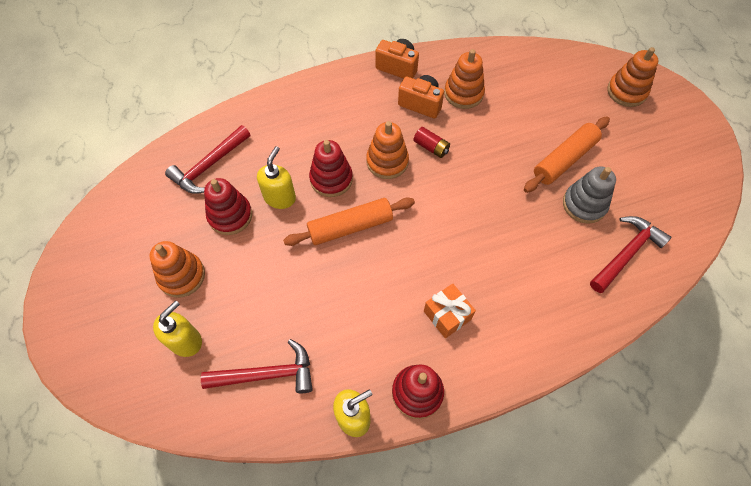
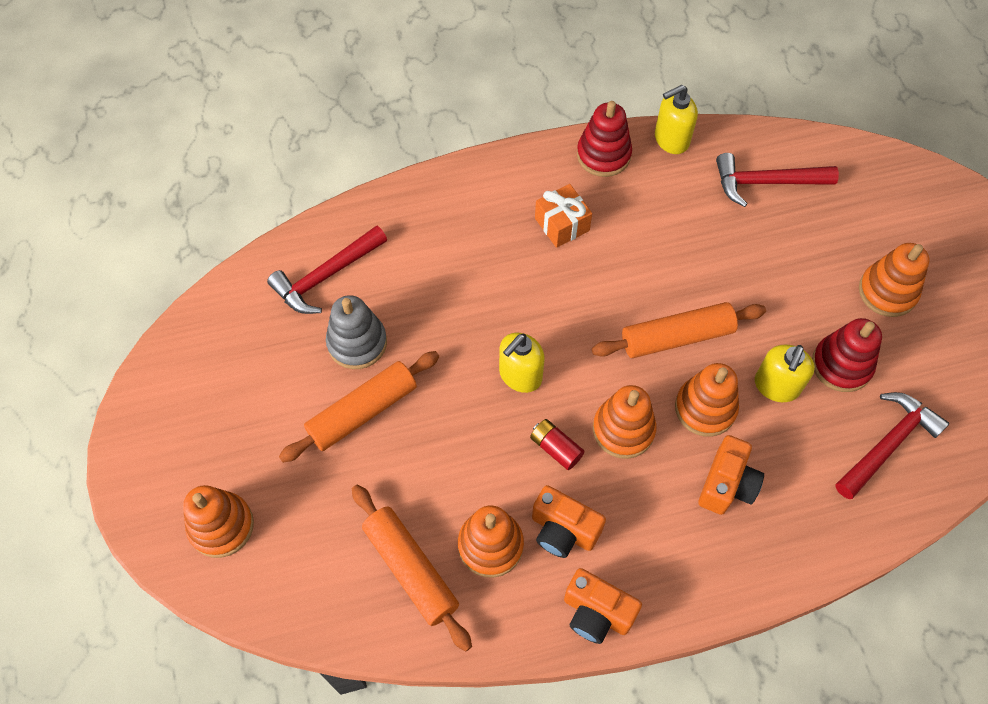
camera: 175 degrees left, 0 degrees up
yellow soap dispenser [153,301,202,357] -> yellow soap dispenser moved to [499,333,545,393]
red stacking toy [309,140,353,197] -> orange stacking toy [675,363,739,437]
none -> orange rolling pin [352,485,472,651]
none -> orange camera [698,435,764,515]

